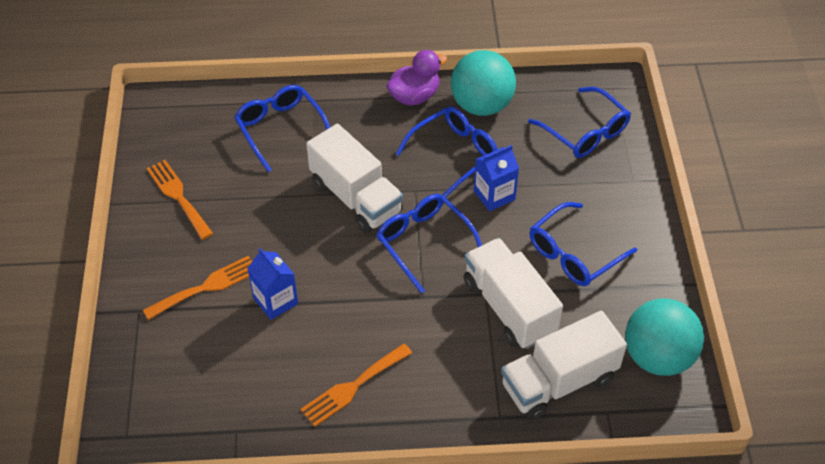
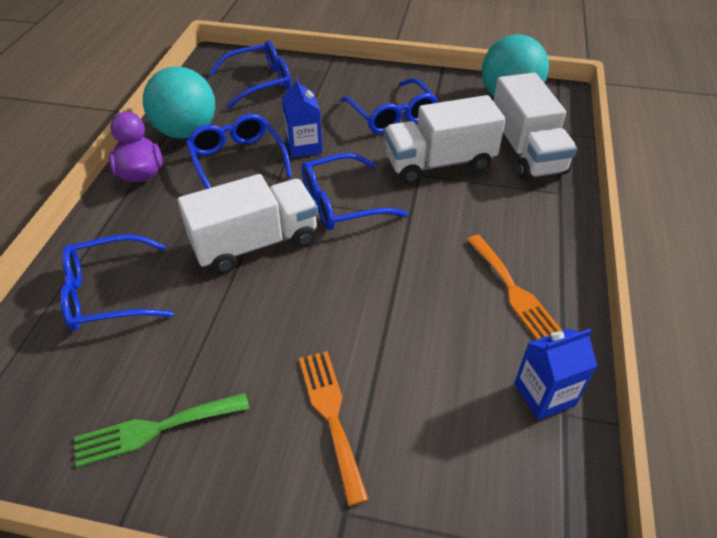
camera: 75 degrees left, 5 degrees down
orange fork [147,160,213,240] -> green fork [74,393,249,467]
blue carton [247,248,298,320] -> blue carton moved to [514,329,597,420]

